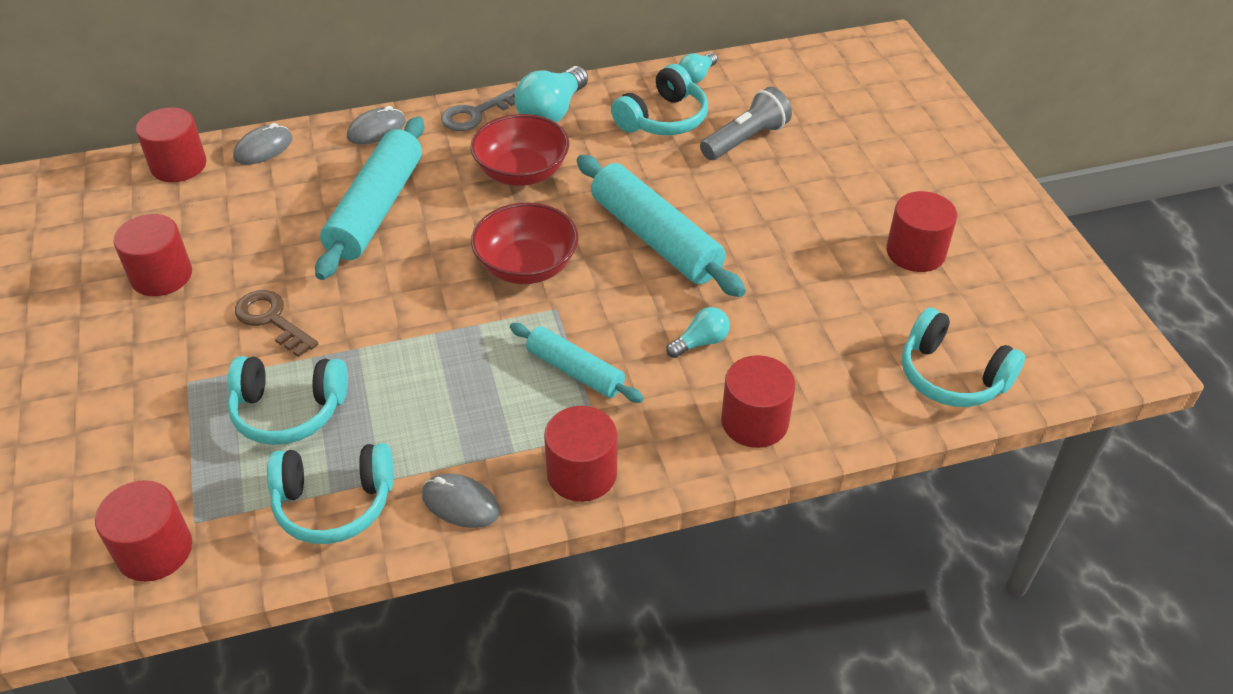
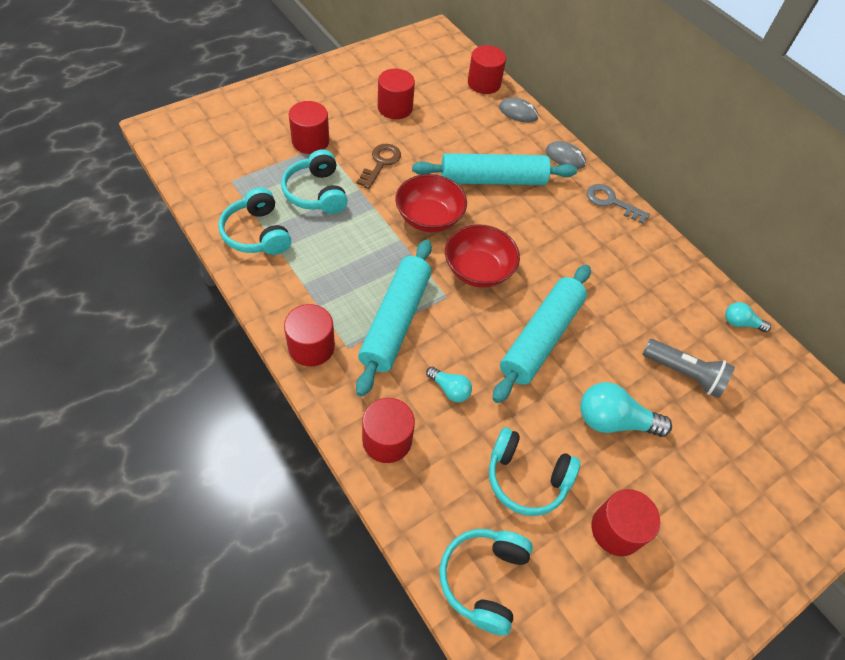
camera: 65 degrees right, 10 degrees up
red cylinder [95,480,192,582] -> red cylinder moved to [289,101,329,154]
grey mouse [422,474,500,528] -> none
red bowl [470,114,569,186] -> red bowl moved to [395,174,467,232]
turquoise rolling pin [510,323,644,403] -> turquoise rolling pin [356,239,432,397], size x1.70
turquoise light bulb [515,66,588,123] -> turquoise light bulb moved to [580,382,672,437]
turquoise headphones [611,64,708,135] -> turquoise headphones moved to [489,427,580,516]

